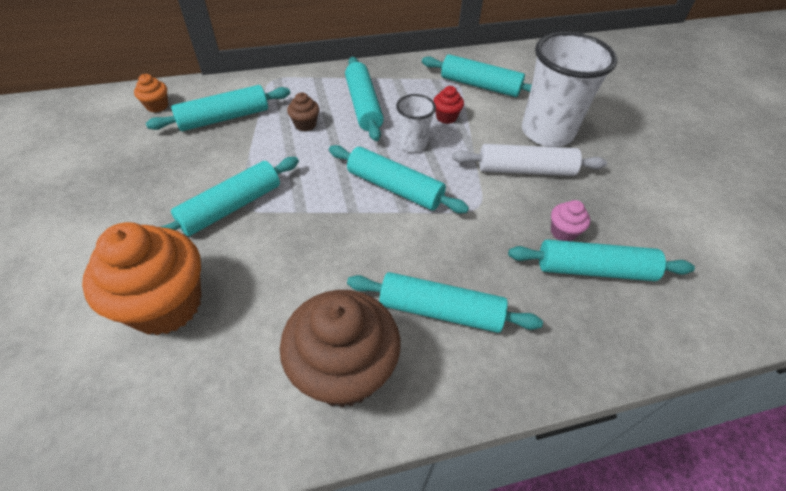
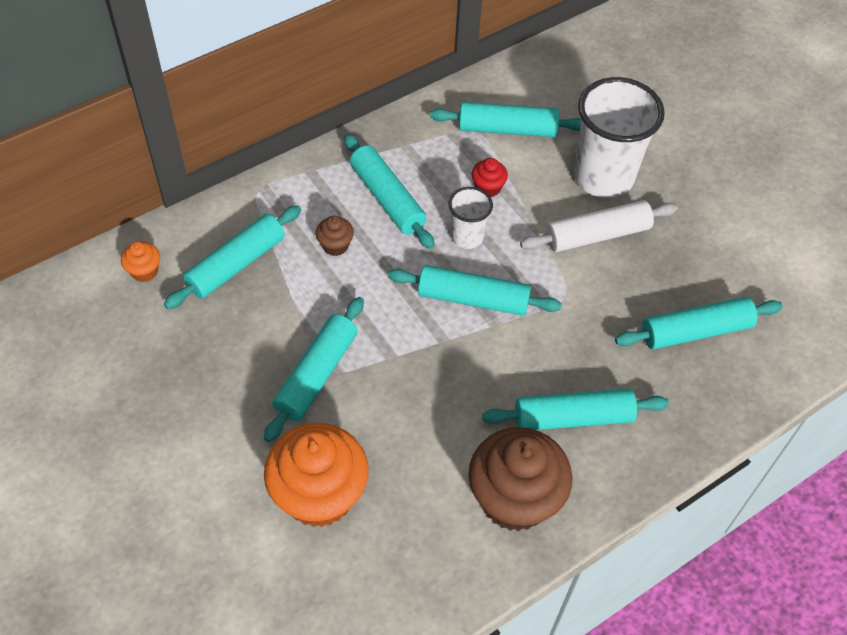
camera: 20 degrees left, 5 degrees up
pink cupcake [551,200,590,241] -> none

